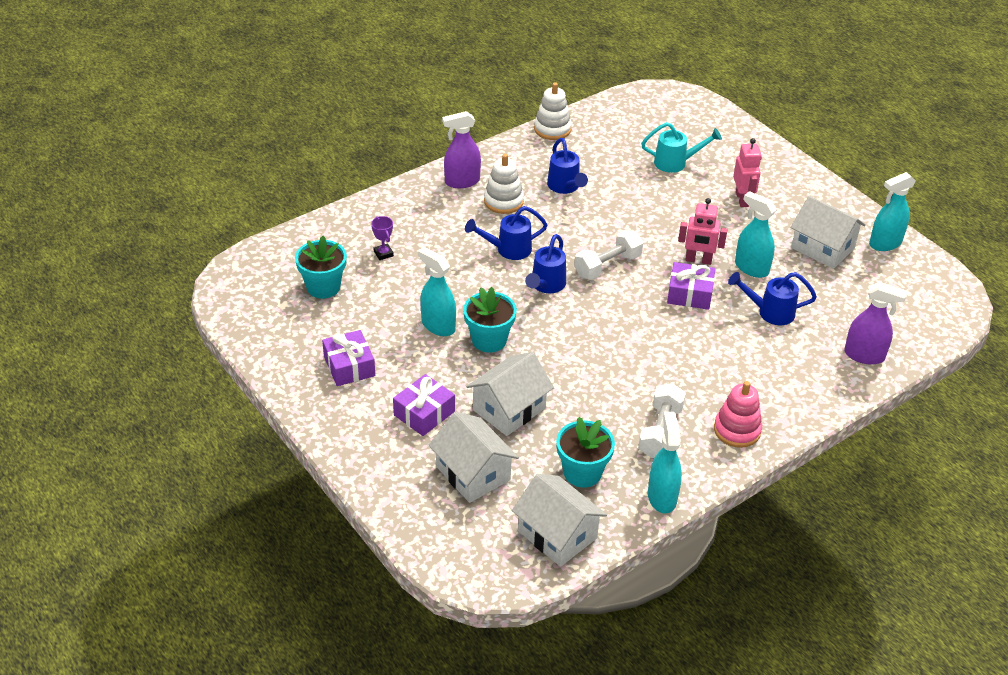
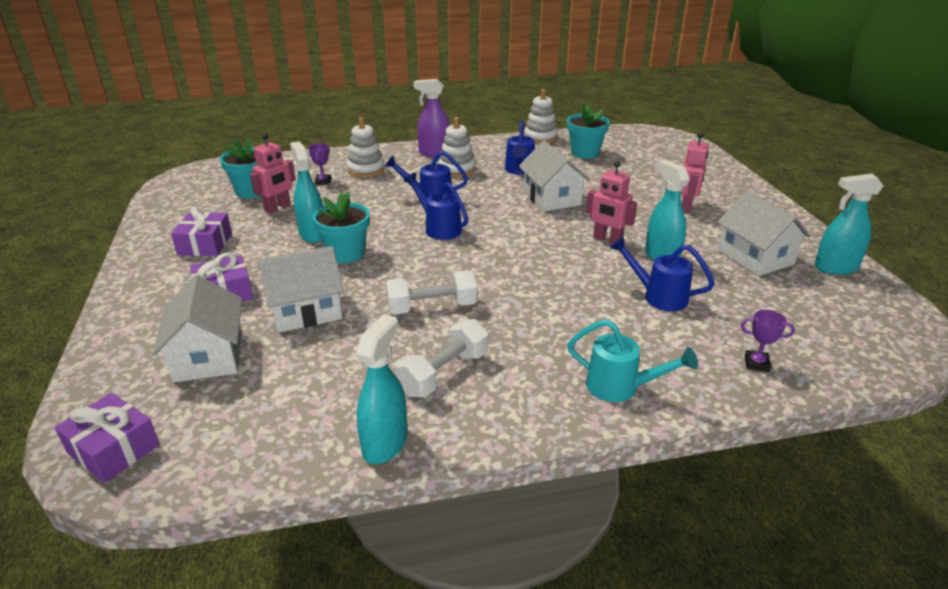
camera: 25 degrees right, 10 degrees down
white house [512,474,607,567] -> white house moved to [519,141,590,212]
blue watering can [525,234,566,293] -> blue watering can turned 90 degrees clockwise [403,173,468,240]
turquoise flower pot [556,417,615,488] -> turquoise flower pot moved to [567,104,610,159]
white dumbbell [574,230,643,280] -> white dumbbell moved to [385,270,477,314]
turquoise watering can [641,122,722,173] -> turquoise watering can moved to [567,319,698,402]
purple gift [667,262,715,310] -> purple gift moved to [55,393,160,483]
pink stacking toy [714,381,762,448] -> none
purple spray bottle [844,282,907,365] -> purple trophy [741,310,795,372]
none -> pink robot [250,133,296,214]
none -> white stacking toy [347,117,385,178]

